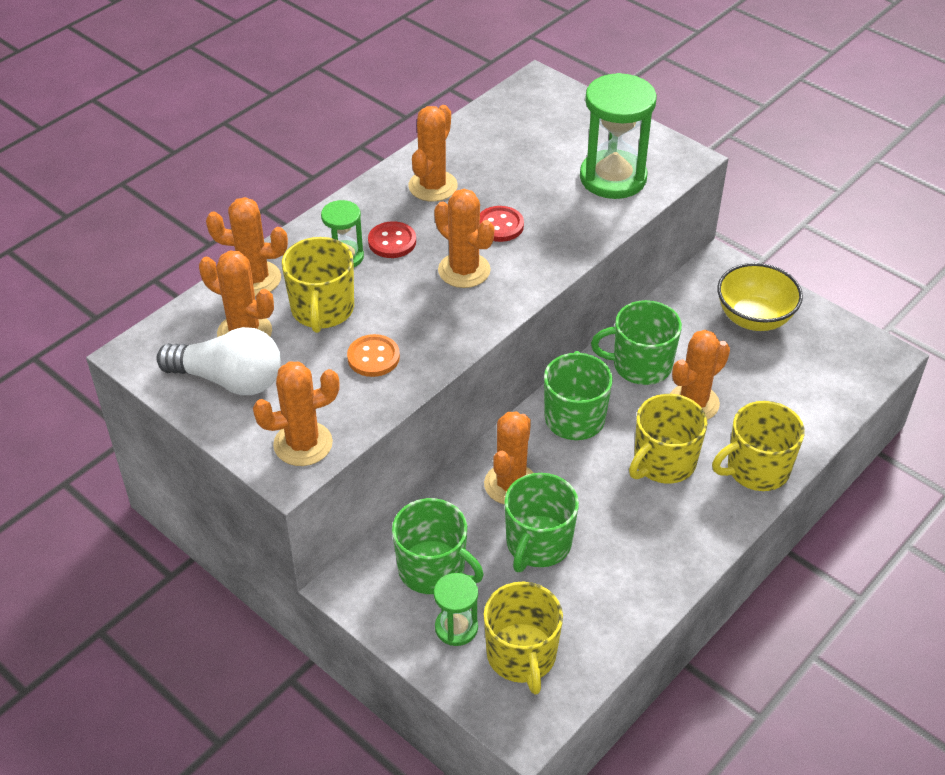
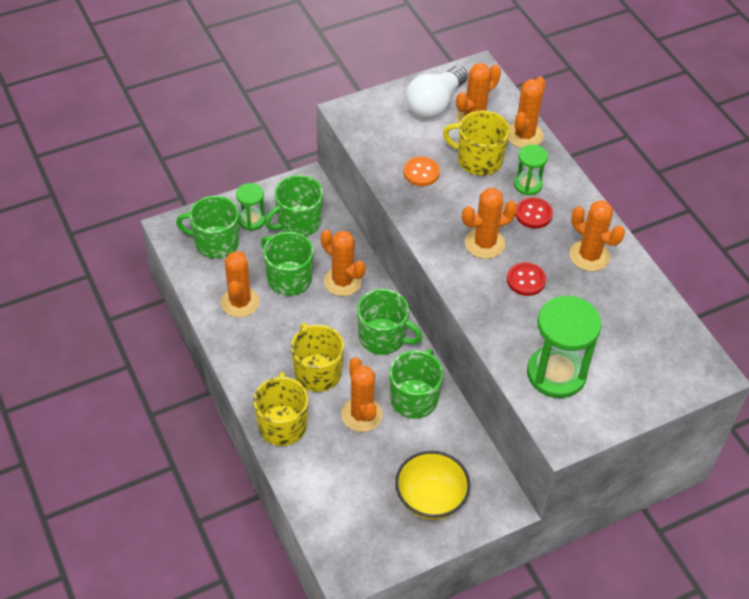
camera: 110 degrees right, 5 degrees up
orange cactus [253,361,340,466] -> orange cactus moved to [221,251,259,317]
yellow mug [484,582,563,695] -> green mug [176,196,239,259]

